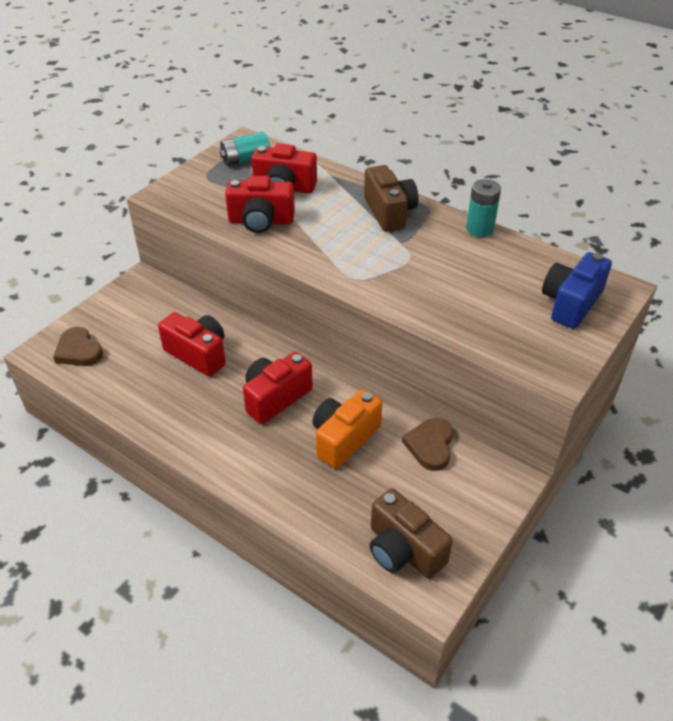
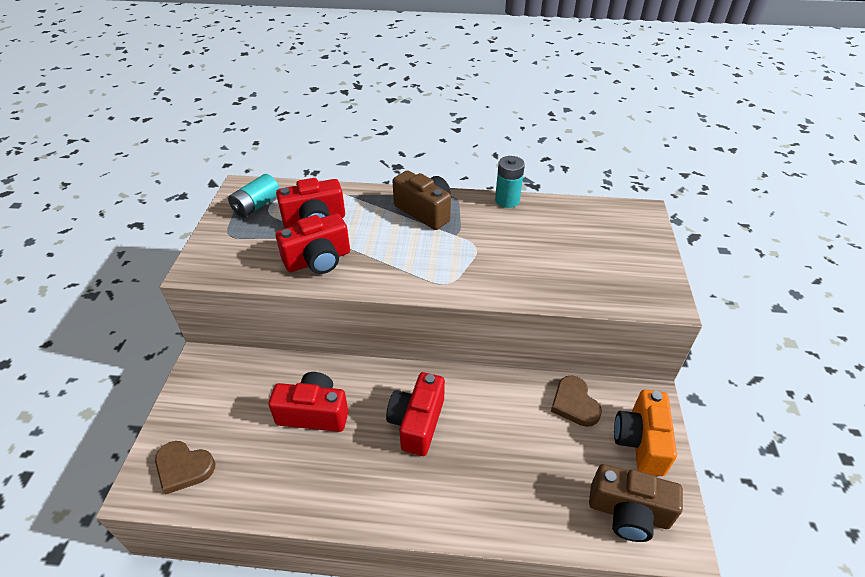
camera: 30 degrees left, 0 degrees up
orange camera [313,389,382,469] -> orange camera moved to [614,390,677,476]
blue camera [542,252,612,329] -> none

